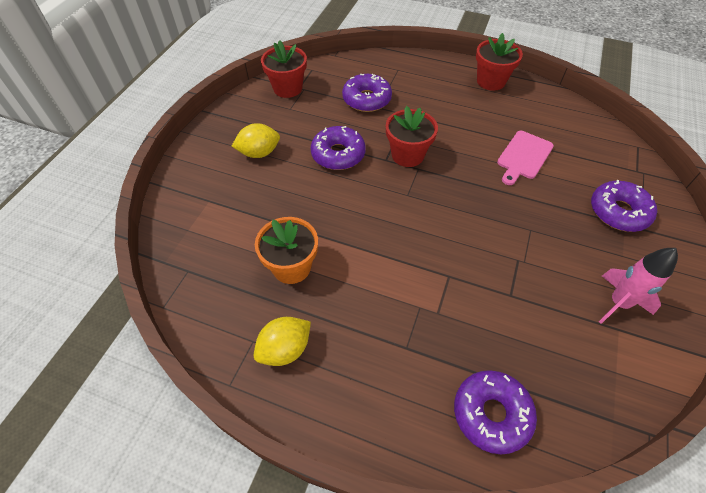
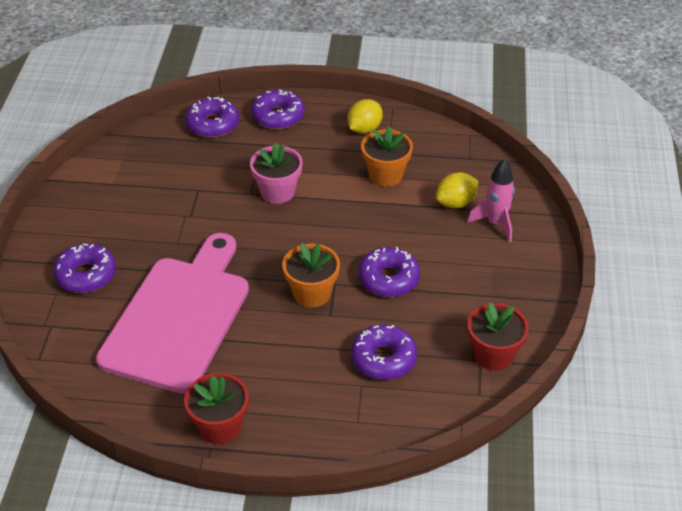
camera: 165 degrees right, 10 degrees down
yellow lemon [232,123,280,158] -> yellow lemon moved to [436,172,478,208]
red flower pot [386,106,438,167] -> orange flower pot [282,243,340,308]
pink cutting board [497,131,554,185] -> pink cutting board [96,233,249,394], size x2.29
pink rocket [599,248,678,324] -> pink rocket moved to [467,159,515,242]
none -> pink flower pot [250,143,303,204]
none -> purple donut [251,90,305,130]

